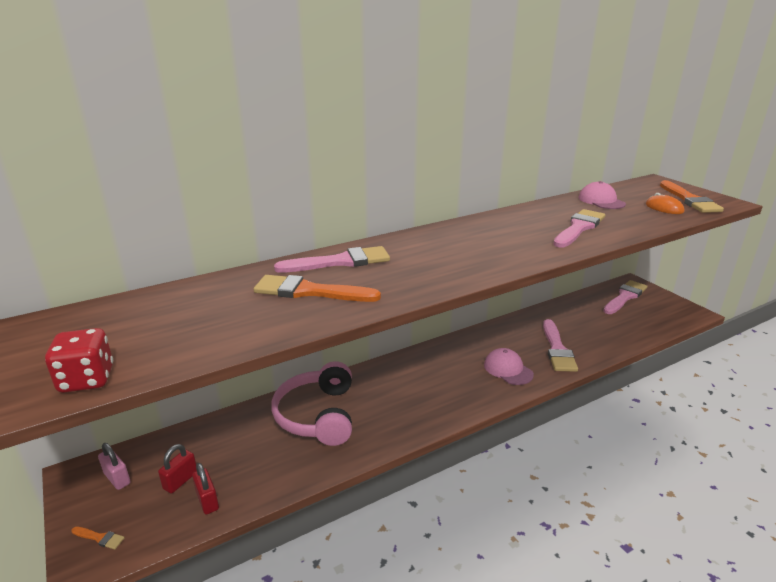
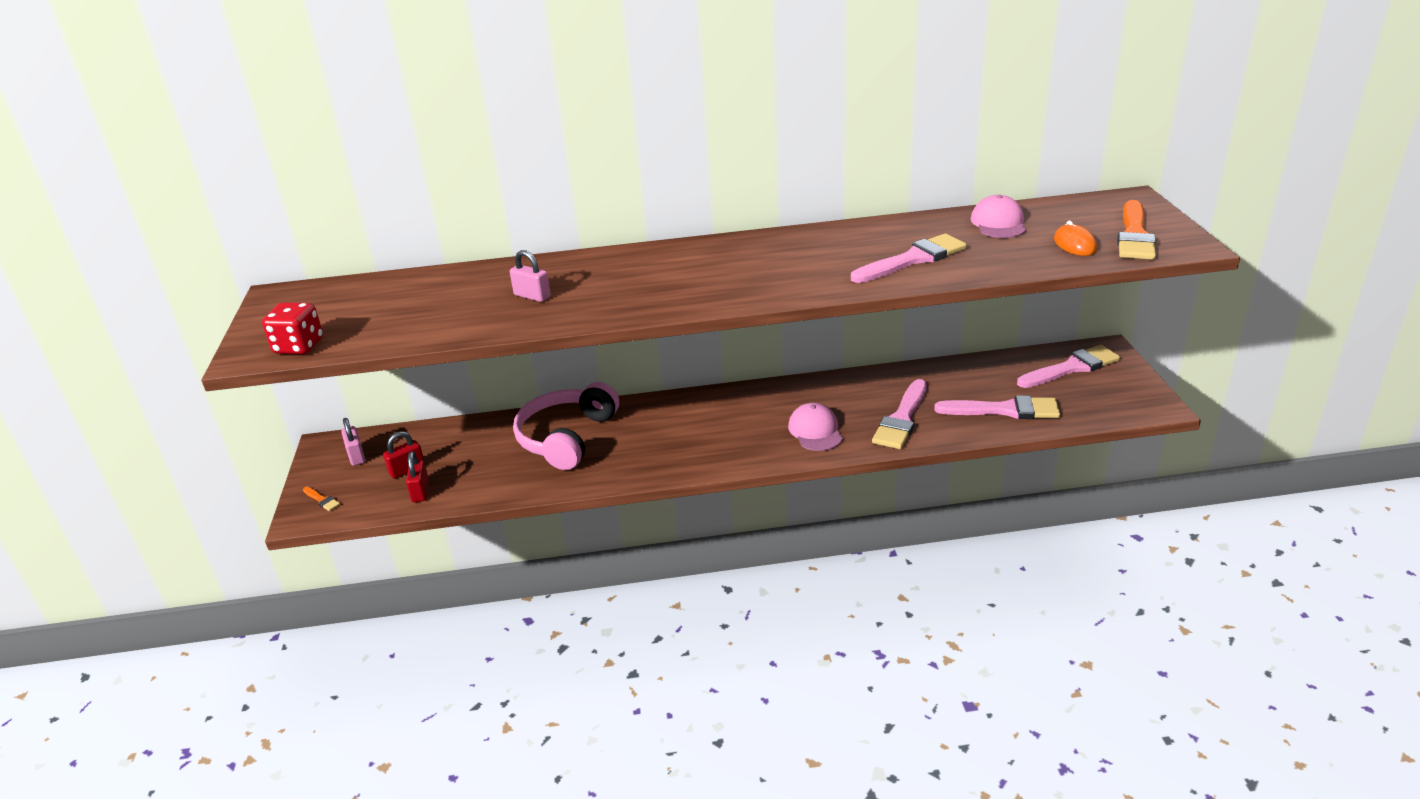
camera: 25 degrees right, 5 degrees up
orange brush [254,275,381,302] -> pink padlock [510,250,551,302]
pink brush [274,246,390,273] -> pink brush moved to [934,395,1060,419]

